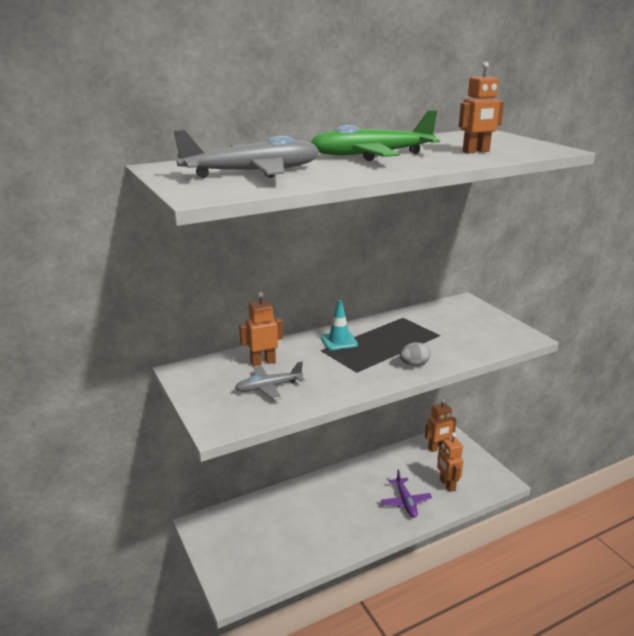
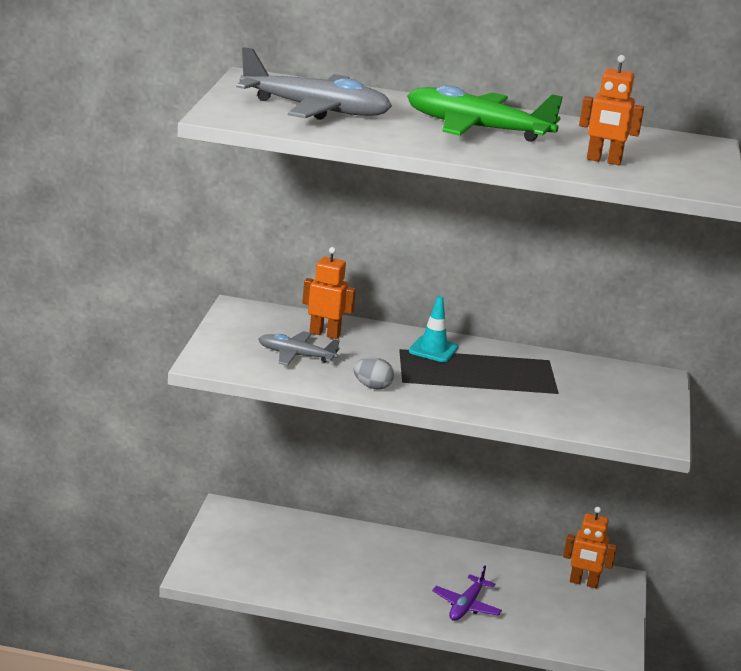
camera: 35 degrees right, 0 degrees up
grey egg [399,342,430,366] -> grey egg moved to [353,357,394,390]
orange robot [437,433,464,492] -> none

